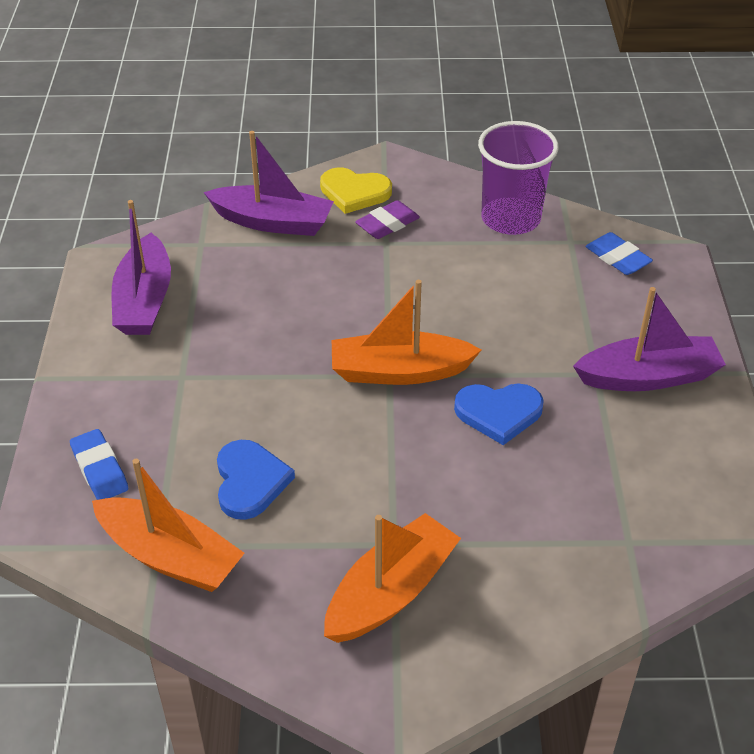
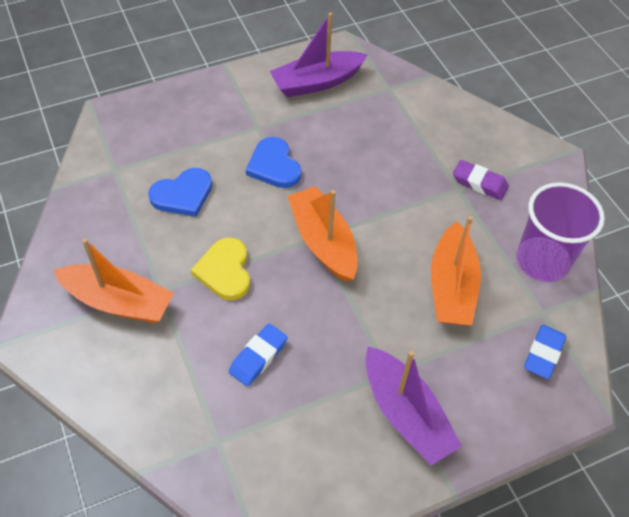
camera: 65 degrees right, 10 degrees up
blue eraser [70,429,128,500] -> blue eraser moved to [229,323,288,386]
orange boat [92,459,245,592] -> orange boat moved to [431,216,481,325]
purple boat [204,131,334,236] -> none
yellow heart [320,167,392,214] -> yellow heart moved to [191,238,250,300]
blue heart [454,383,544,445] -> blue heart moved to [246,137,301,188]

